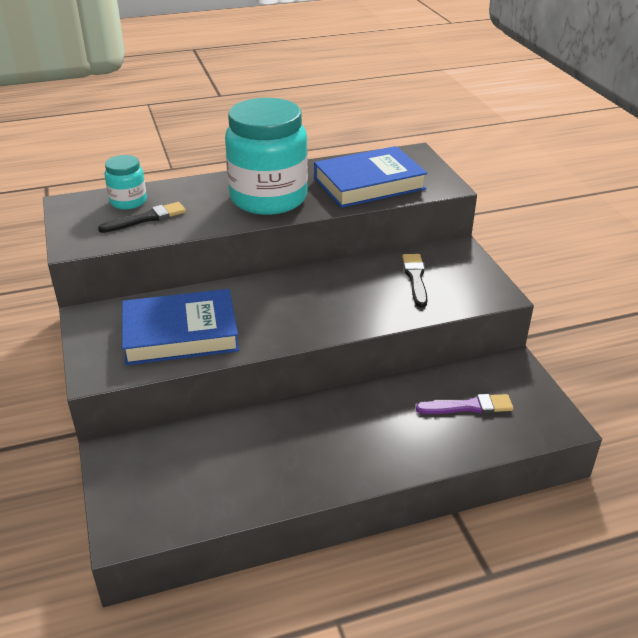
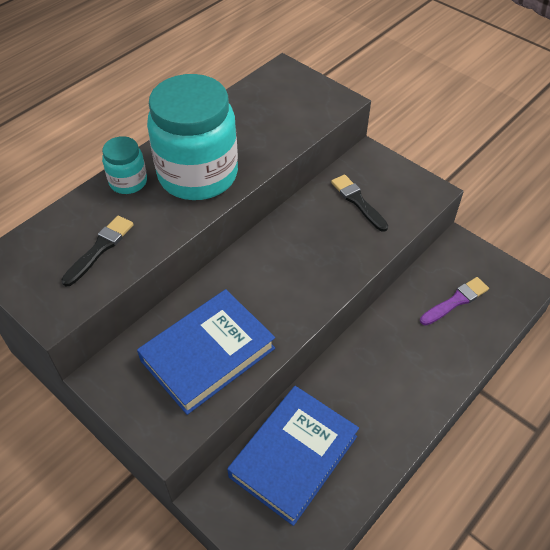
camera: 30 degrees left, 15 degrees up
turquoise jar [104,155,147,209] -> turquoise jar moved to [102,136,147,194]
blue book [314,146,428,208] -> blue book moved to [227,386,359,526]

